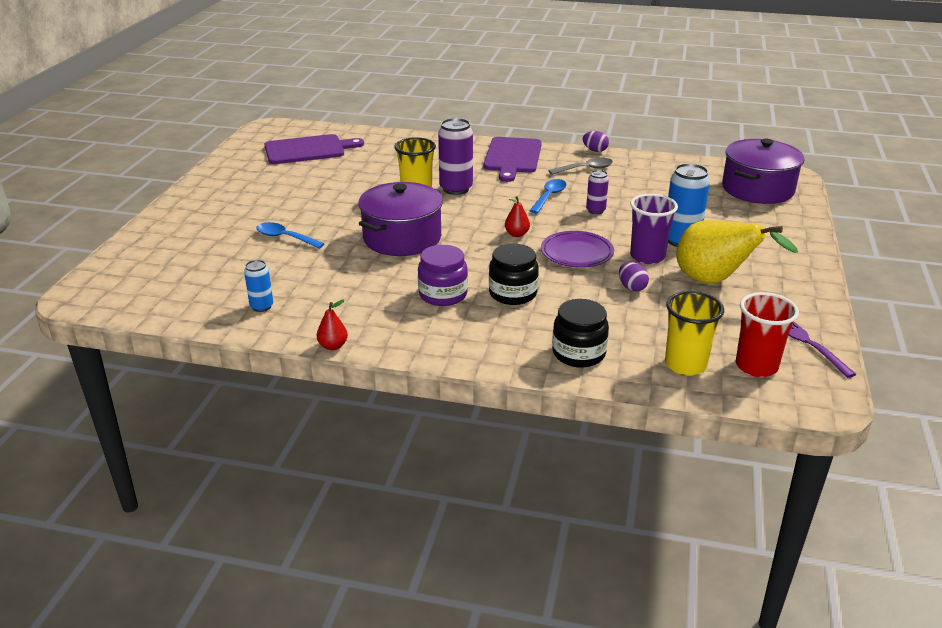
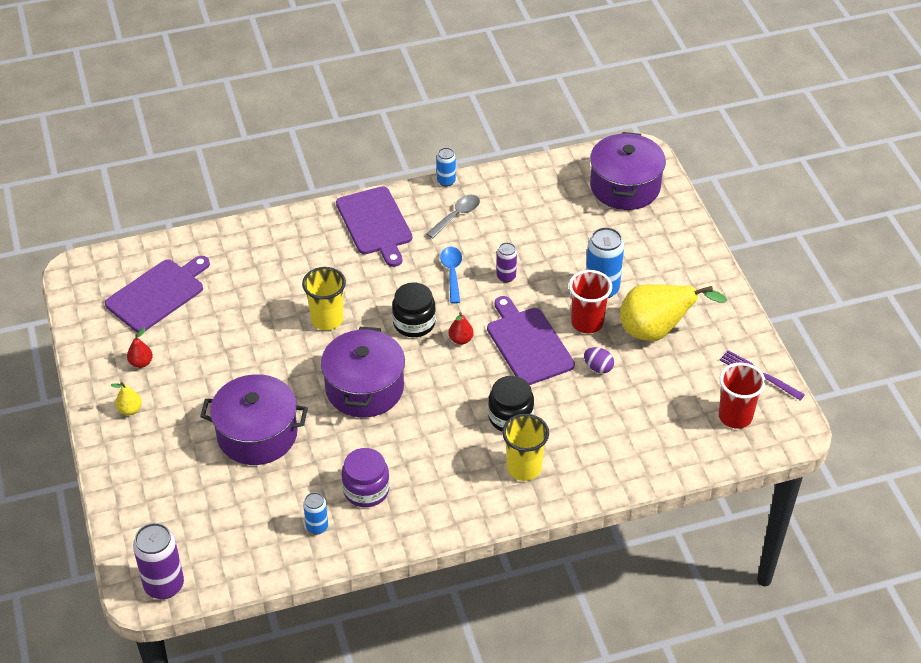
camera: 30 degrees left, 15 degrees up
blue spoon [256,222,325,249] -> purple pot [200,374,308,465]
red pear [316,300,348,350] -> red pear moved to [127,328,153,368]
purple jar [418,245,468,306] -> purple jar moved to [342,448,390,507]
purple can [438,118,473,195] -> purple can moved to [133,523,184,599]
purple plate [541,231,614,268] -> purple cutting board [487,296,575,385]
black jar [552,299,609,367] -> black jar moved to [392,282,436,337]
purple egg [583,131,609,152] -> blue can [437,148,456,187]
purple cup [630,194,678,264] -> red cup [569,270,612,333]
yellow cup [665,291,724,376] -> yellow cup moved to [502,414,549,481]
none -> yellow pear [110,382,142,415]

